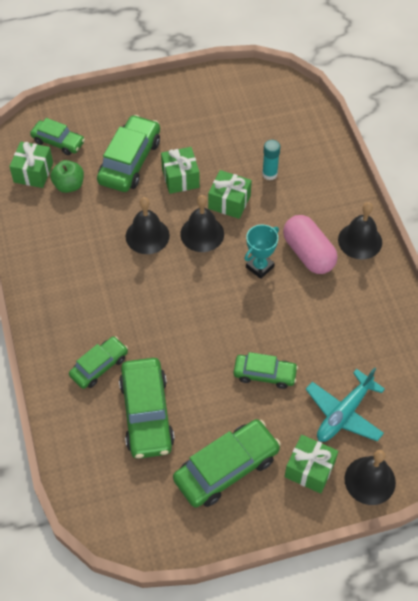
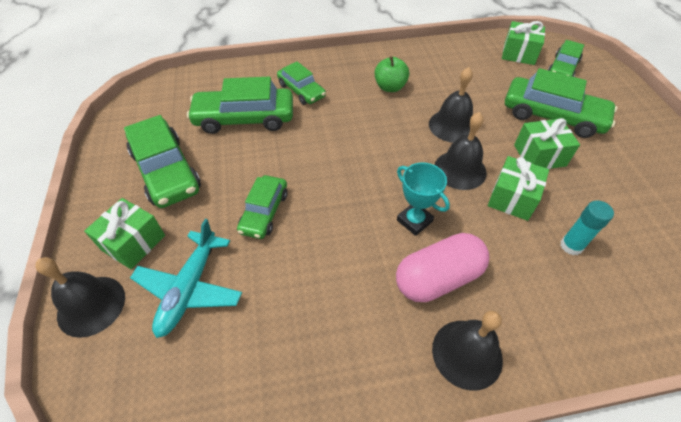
camera: 95 degrees right, 5 degrees down
green apple [50,160,84,193] -> green apple moved to [375,56,409,92]
turquoise plane [306,367,385,442] -> turquoise plane turned 120 degrees counterclockwise [130,219,242,338]

